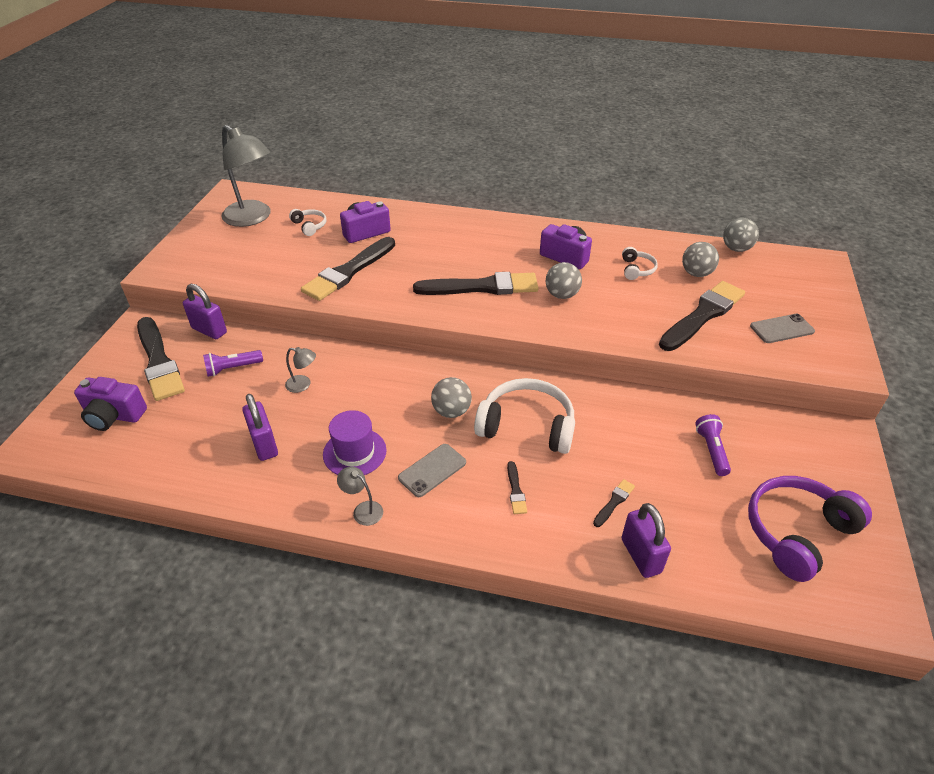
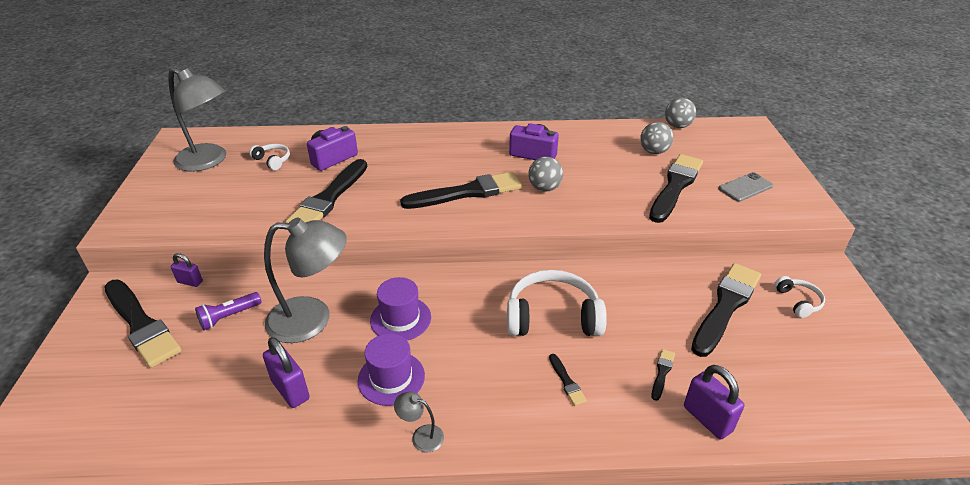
camera: 15 degrees left, 5 degrees down
purple camera [74,377,147,431] -> none
purple padlock [183,284,227,339] -> purple padlock [171,253,203,287], size x0.61
grey lamp [285,347,316,393] -> grey lamp [264,218,347,343], size x2.38
grey phone [398,444,466,497] -> none
grey ball [431,377,472,418] -> none
white headphones [622,247,658,280] -> white headphones moved to [774,276,825,318]
purple flashlight [695,414,731,476] -> black brush [691,263,761,357]
purple headphones [748,476,872,582] -> none
none -> purple hat [370,277,431,340]

